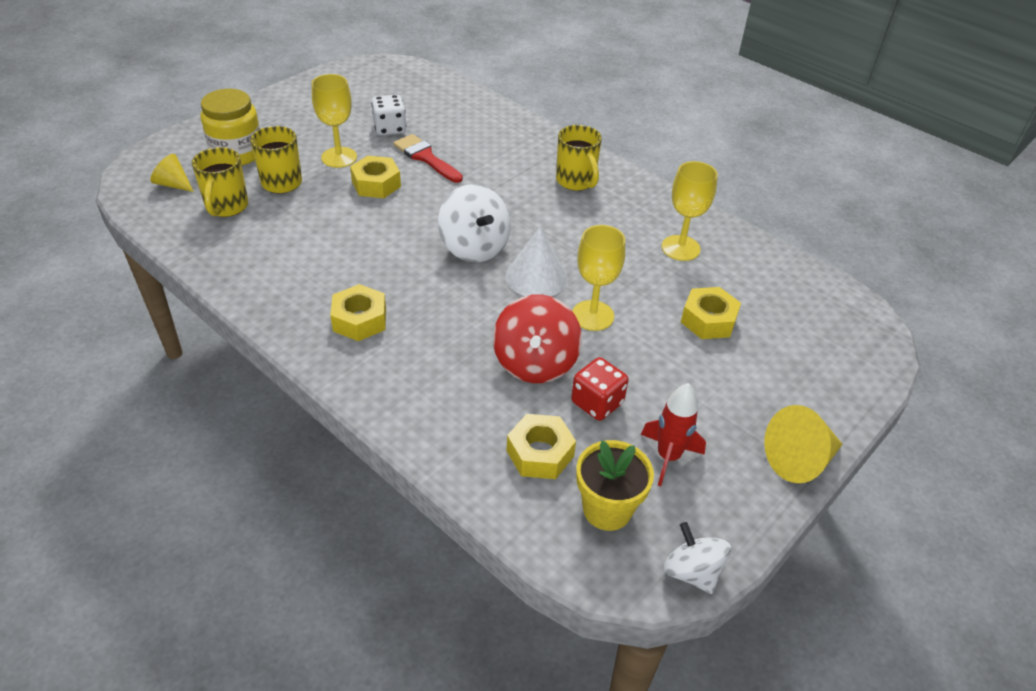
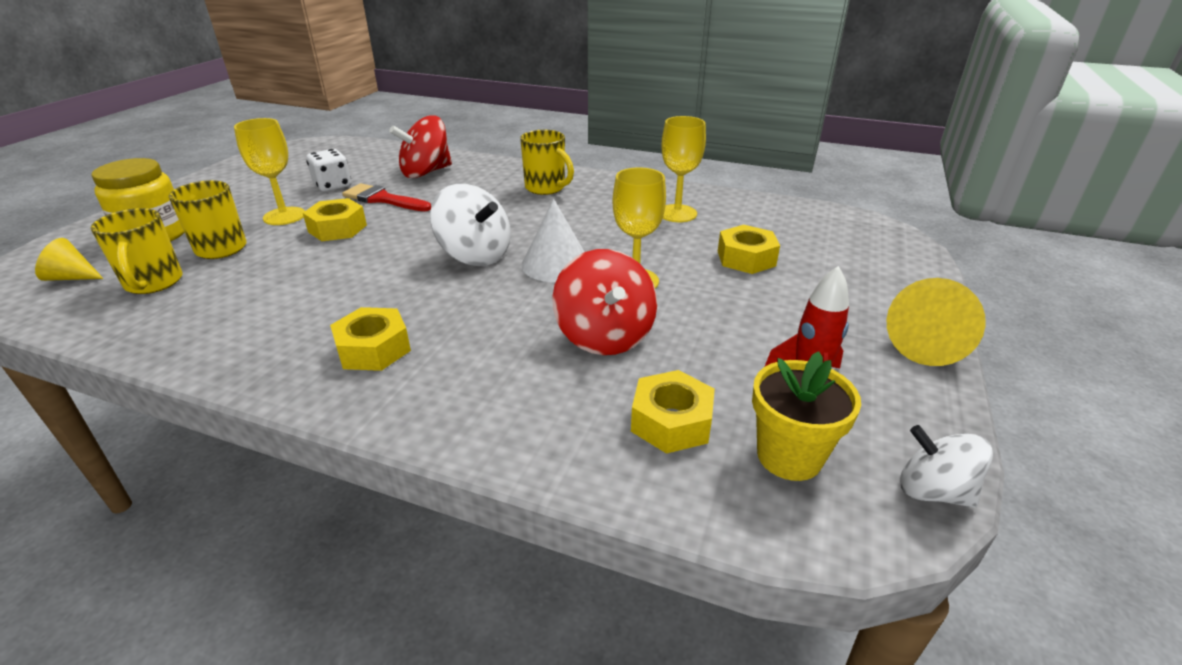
camera: 20 degrees left, 10 degrees down
red dice [571,357,629,421] -> none
none -> red spinning top [389,115,452,178]

